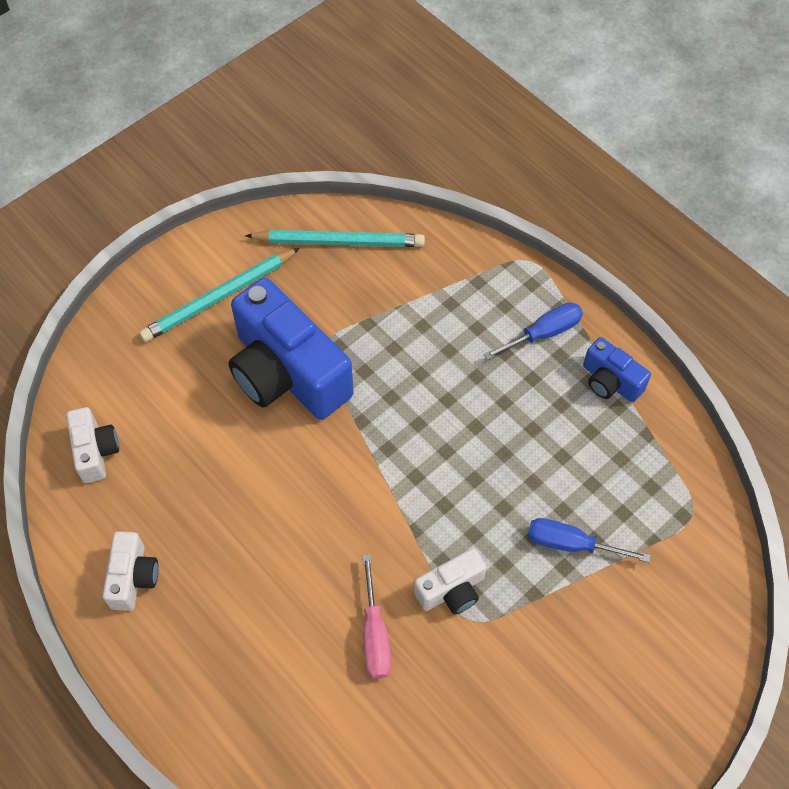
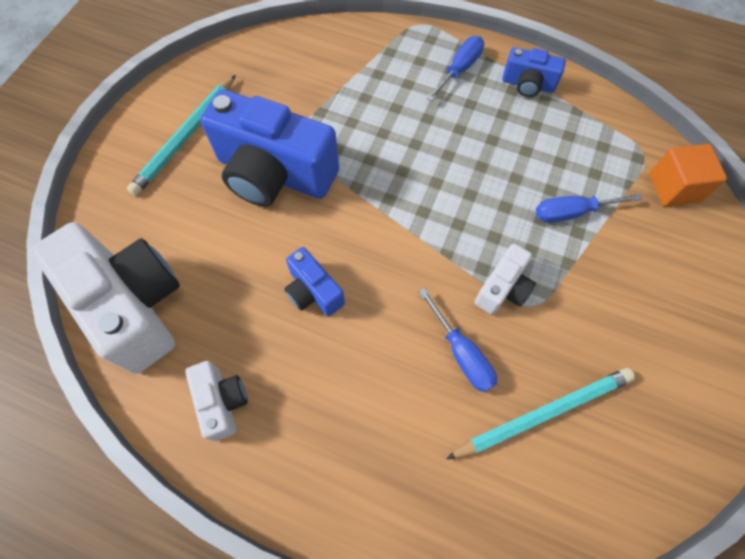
camera: 25 degrees left, 5 degrees up
white camera [66,407,119,483] -> white camera [31,222,180,374], size x2.07
turquoise pencil [245,230,425,247] -> turquoise pencil moved to [446,368,635,459]
pink screwdriver [362,554,391,679] -> blue screwdriver [419,288,497,392]
none -> blue camera [284,247,345,316]
none -> orange cube [649,144,727,207]

